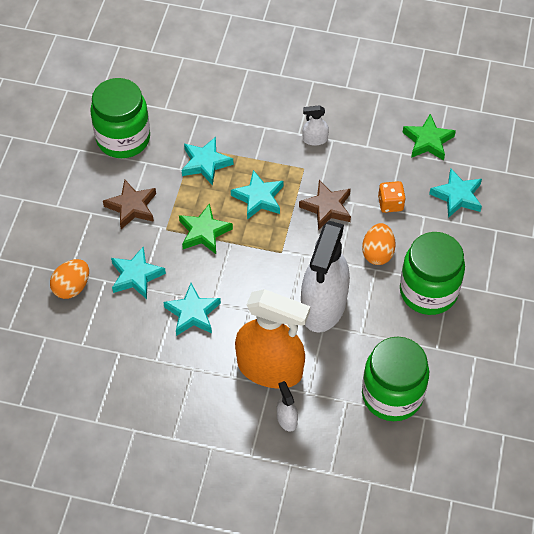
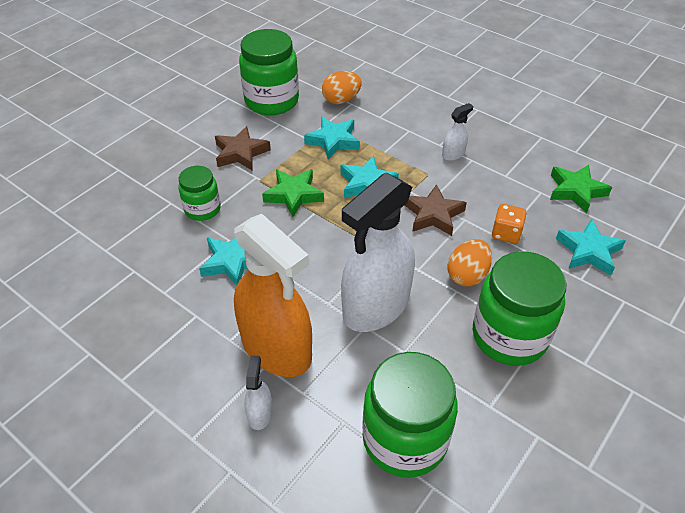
camera: 25 degrees right, 10 degrees down
orange egg [50,259,89,299] -> orange egg moved to [322,71,362,104]
turquoise star [111,247,166,299] -> green jar [178,166,221,221]
white spray bottle [302,105,329,146] -> white spray bottle turned 120 degrees clockwise [442,103,473,161]

